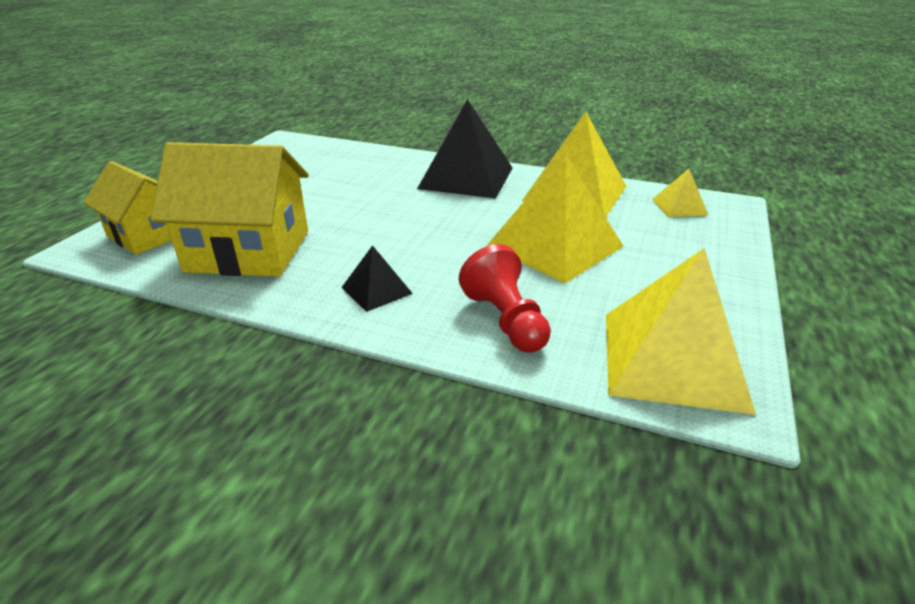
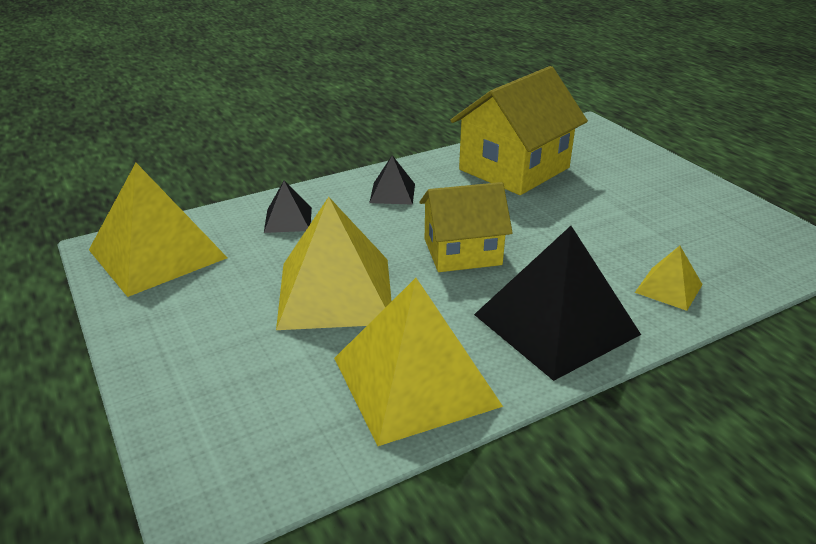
camera: 130 degrees right, 0 degrees up
yellow house [84,161,172,255] -> yellow house moved to [420,182,513,272]
red pawn [459,244,551,353] -> black pyramid [264,181,312,233]
yellow pyramid [653,169,708,217] -> yellow pyramid moved to [635,246,703,311]

